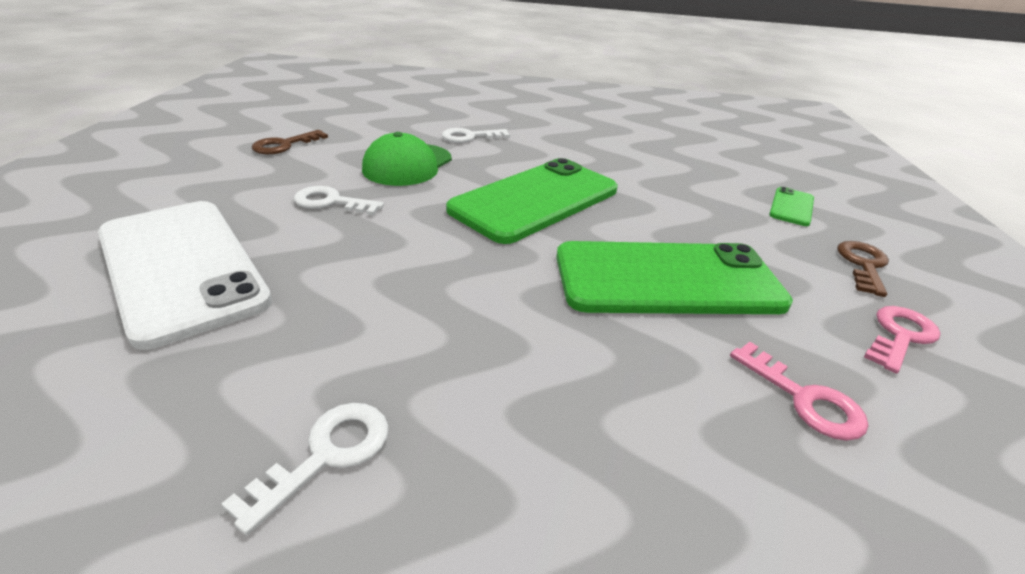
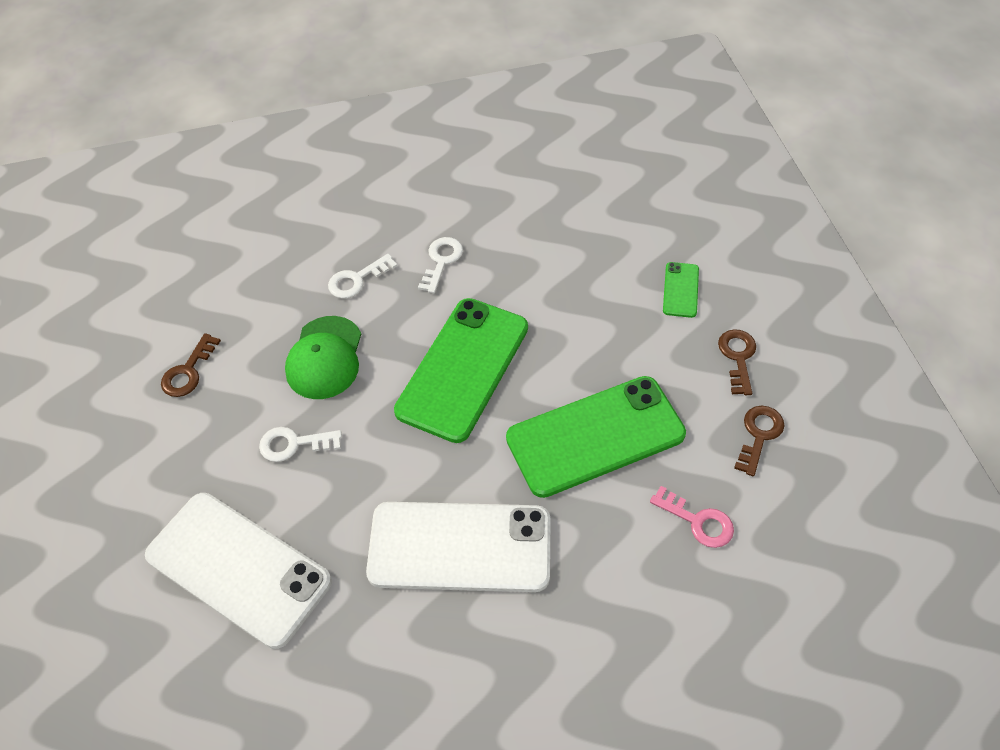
camera: 15 degrees left, 20 degrees up
white key [221,403,388,535] -> white key moved to [418,237,463,293]
pink key [864,306,940,373] -> brown key [734,406,785,476]
none -> white phone [366,502,551,592]

